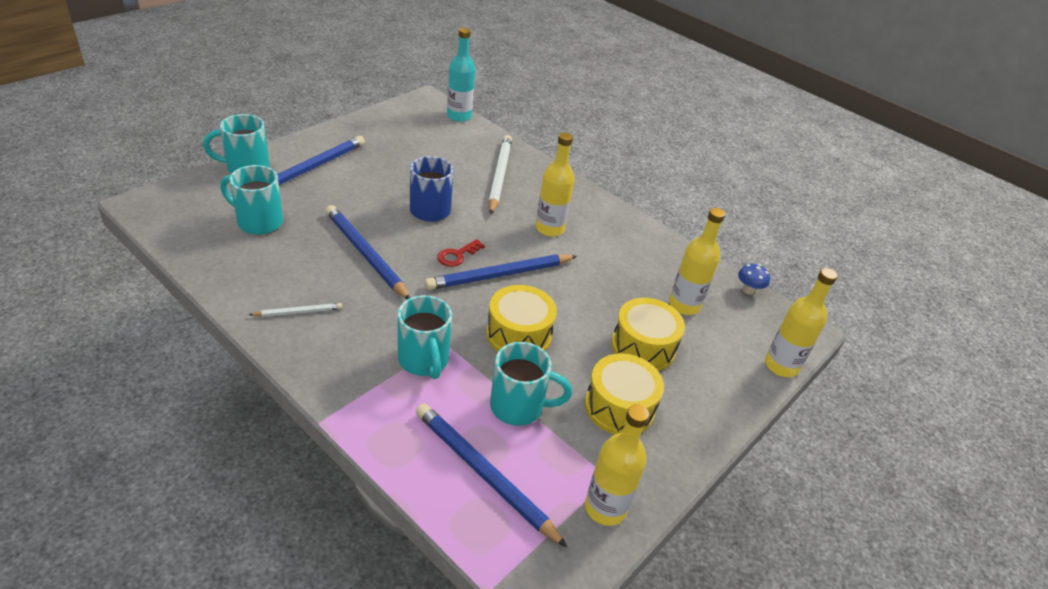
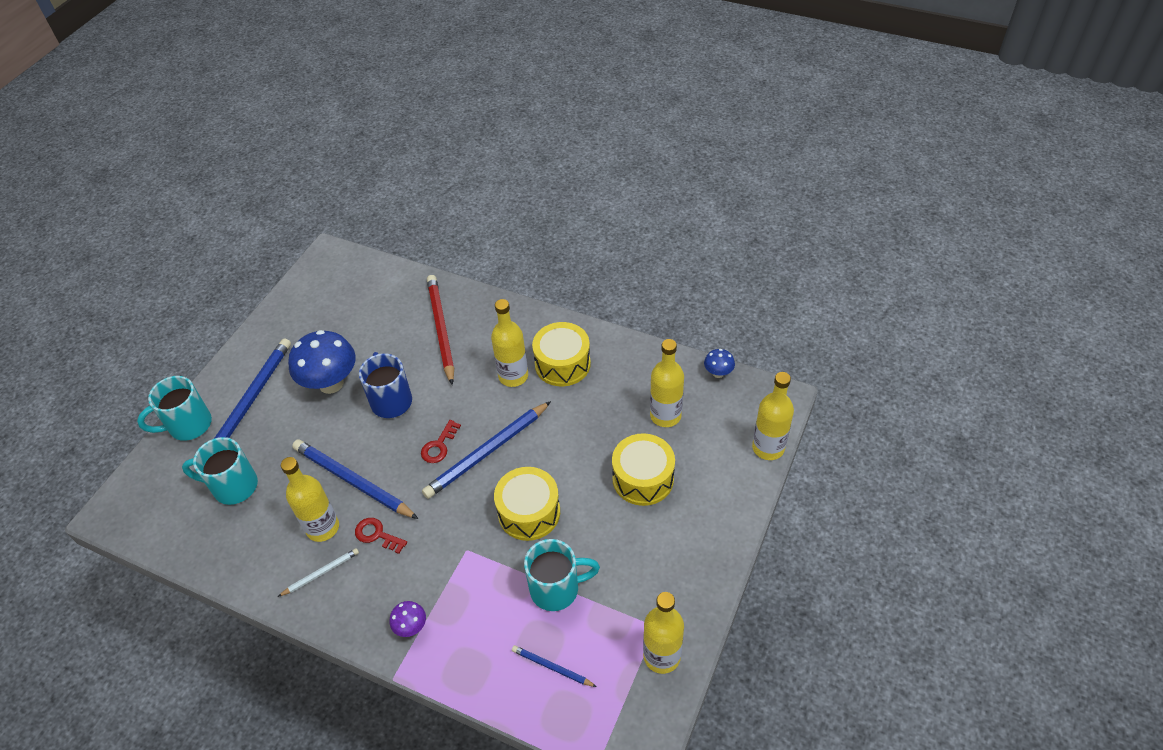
camera: 10 degrees left, 10 degrees up
turquoise mug [397,295,452,379] -> none
blue pencil [416,403,567,547] -> blue pencil [512,645,597,687], size x0.50
turquoise bottle [447,28,475,122] -> none
white pencil [488,135,512,215] -> red pencil [427,275,454,385]
yellow drum [585,353,664,434] -> yellow drum moved to [532,322,591,386]
none -> yellow bottle [281,457,339,542]
none -> blue mushroom [288,330,356,394]
none -> red key [355,518,407,554]
none -> purple mushroom [389,601,426,637]

